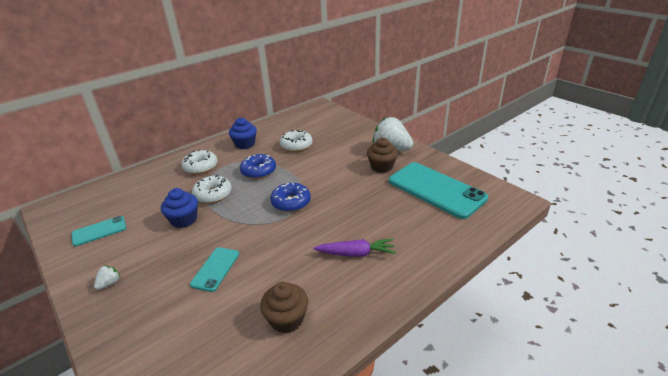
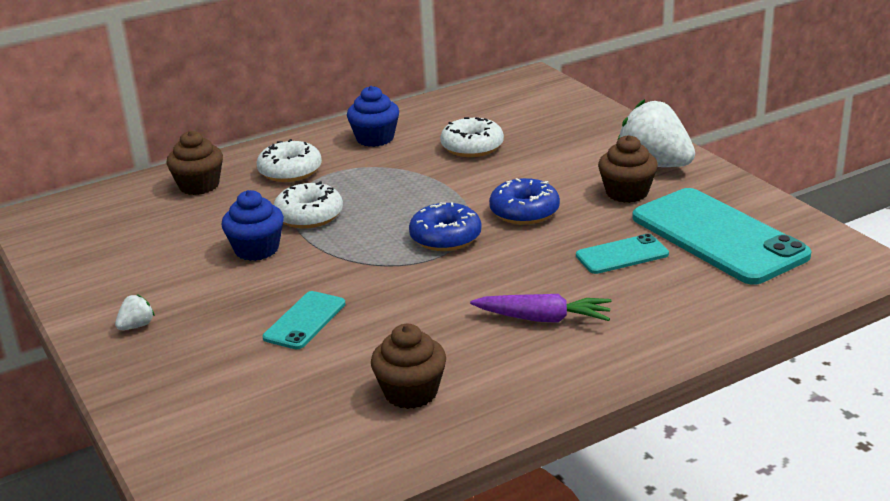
camera: 10 degrees right, 5 degrees down
turquoise phone [72,216,126,246] -> turquoise phone moved to [576,234,669,274]
blue donut [240,154,276,179] -> blue donut moved to [489,178,560,225]
none -> brown cupcake [166,131,223,195]

